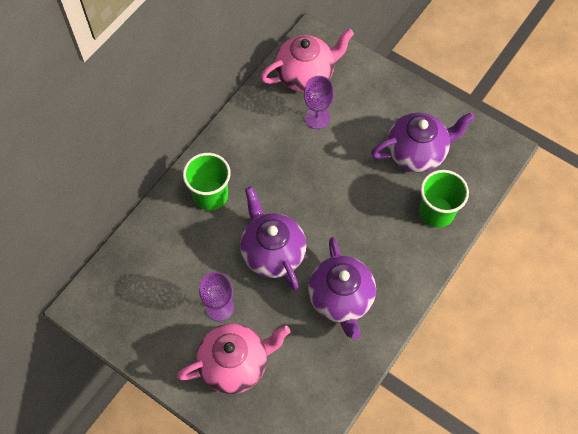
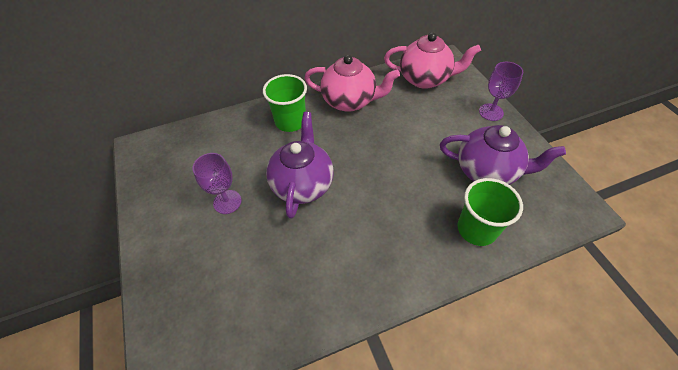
camera: 35 degrees right, 10 degrees down
pink teapot [177,324,290,394] -> pink teapot moved to [304,55,400,112]
purple goblet [304,76,334,129] -> purple goblet moved to [479,62,523,121]
purple teapot [308,237,376,339] -> none

